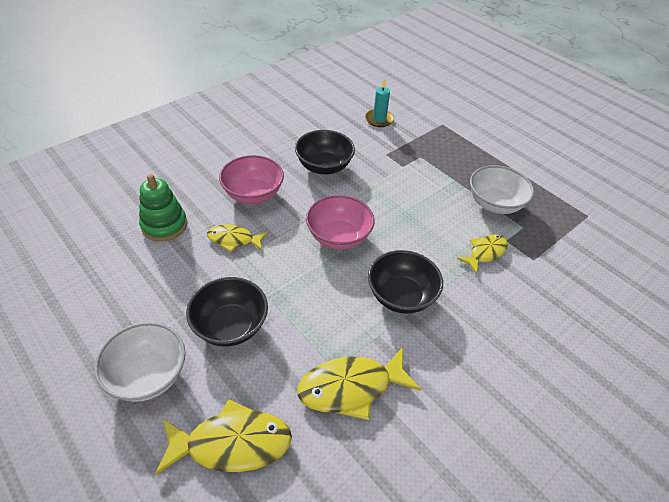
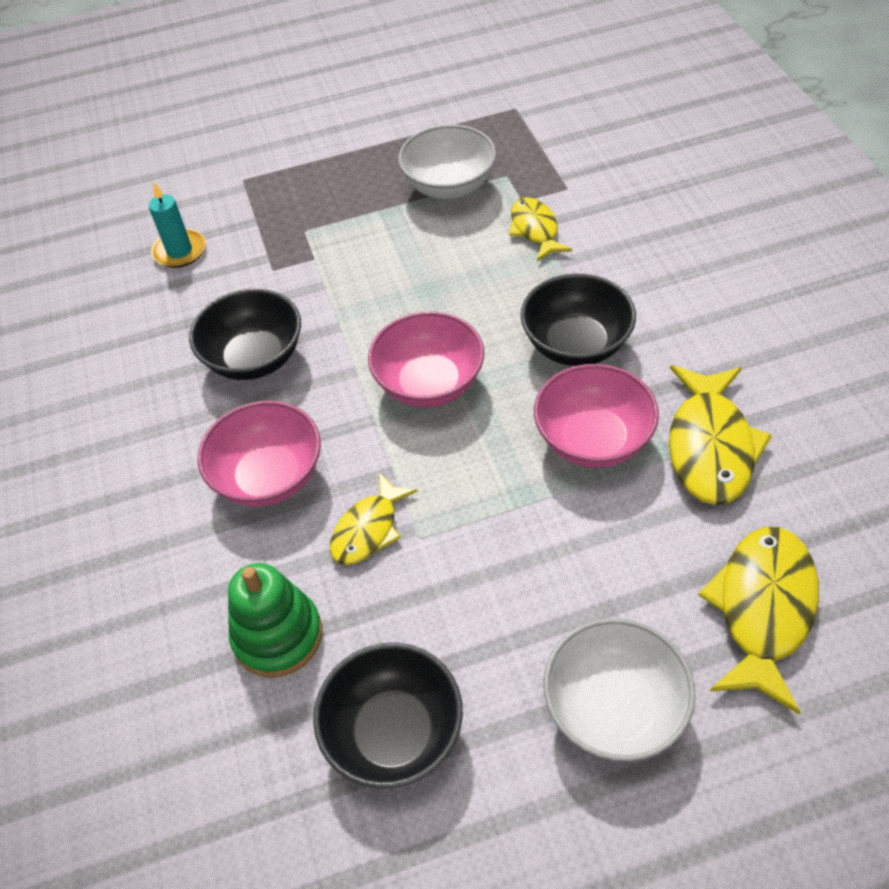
camera: 60 degrees left, 5 degrees up
black bowl [186,277,268,346] -> black bowl moved to [313,643,463,788]
none -> pink bowl [534,364,659,468]

